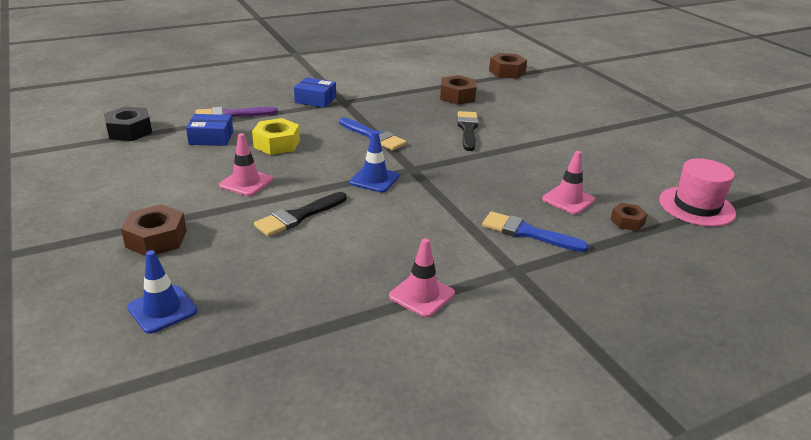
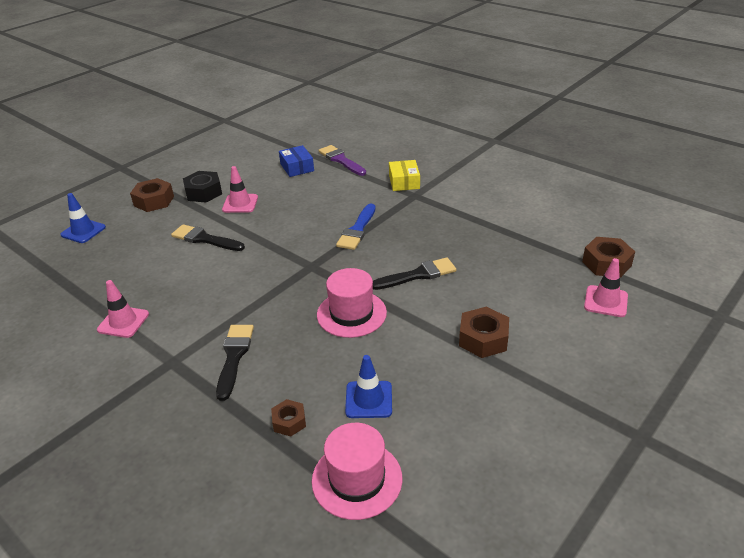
camera: 70 degrees right, 5 degrees up
black nut [104,106,152,141] -> black nut moved to [183,171,222,203]
yellow nut [252,118,300,155] -> none
blue box [294,77,336,108] -> yellow box [389,160,420,191]
blue traffic cone [350,131,399,193] -> blue traffic cone moved to [345,355,392,418]
brown nut [440,75,476,105] -> brown nut moved to [459,307,509,358]
blue brush [482,211,589,252] -> black brush [216,325,254,401]
pink traffic cone [542,151,595,215] -> pink traffic cone moved to [584,258,628,317]
none -> pink hat [317,268,387,338]

